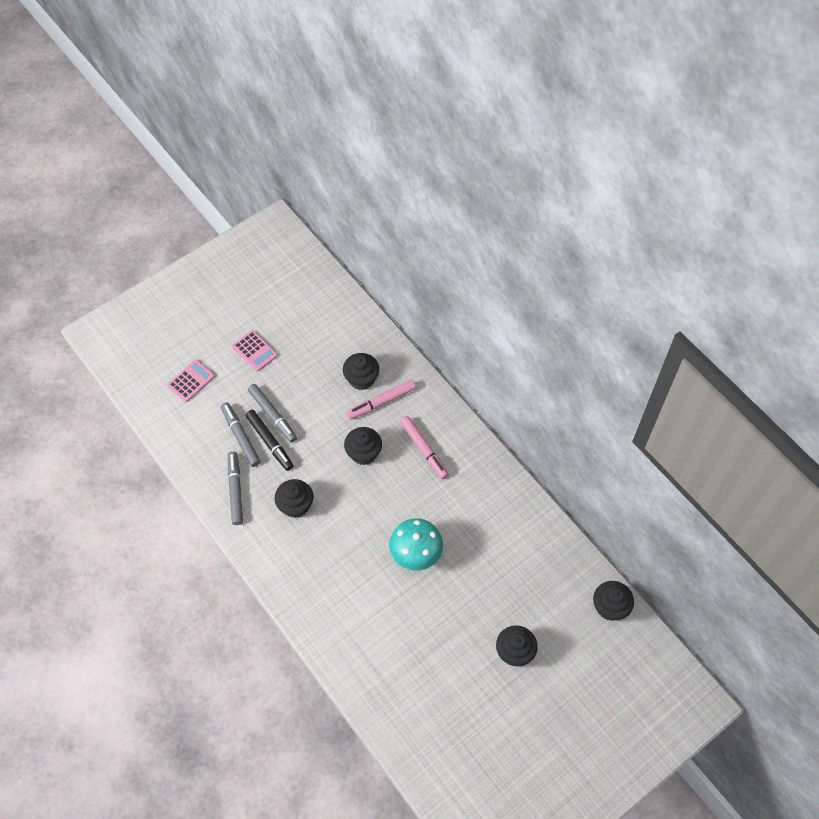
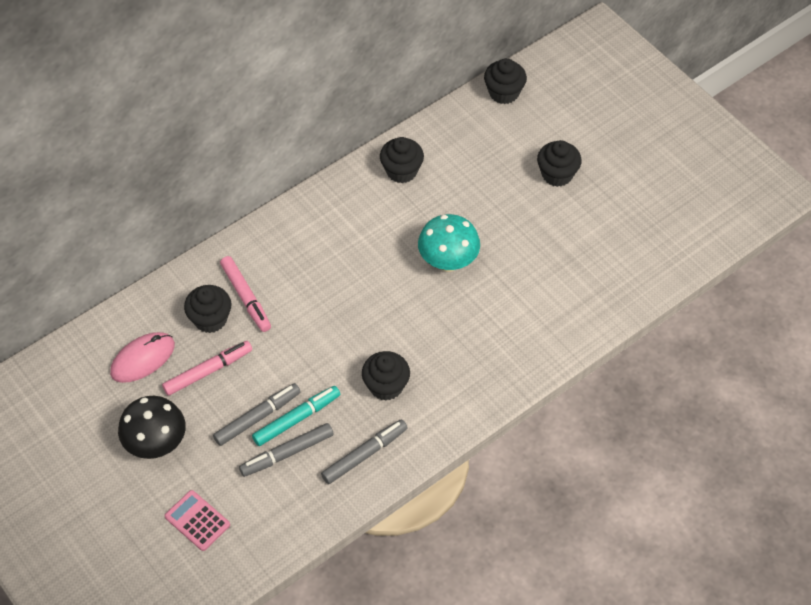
camera: 90 degrees left, 5 degrees down
grey marker [228,451,243,525] -> grey marker turned 150 degrees clockwise [321,419,408,484]
pink calculator [232,330,278,372] -> black mushroom [118,396,186,459]
black marker [245,410,293,471] -> turquoise marker [252,386,340,446]
black cupcake [344,427,382,465] -> black cupcake moved to [380,137,424,183]
pink marker [400,416,449,479] -> pink marker moved to [162,341,252,396]
none -> pink mouse [110,332,175,383]

